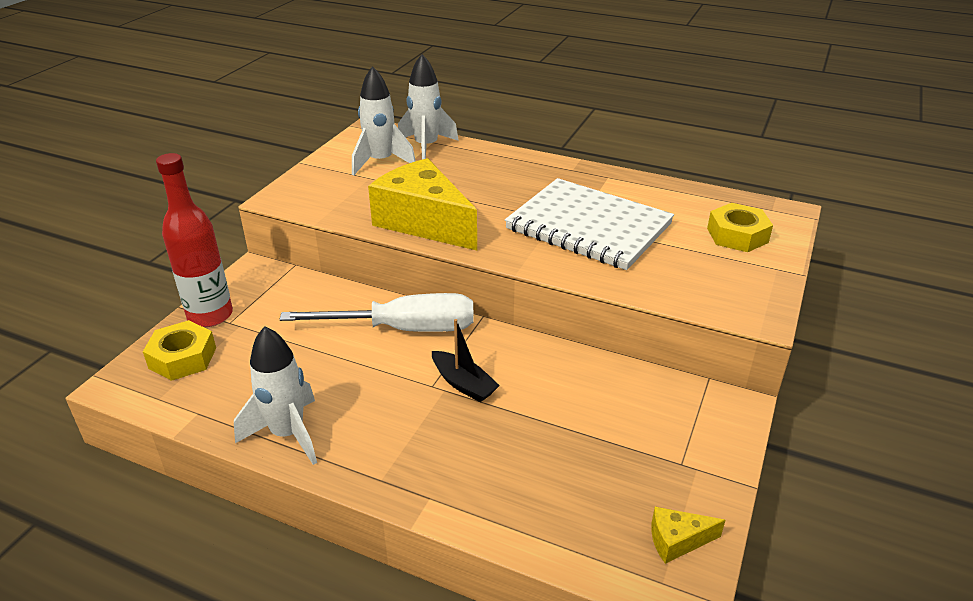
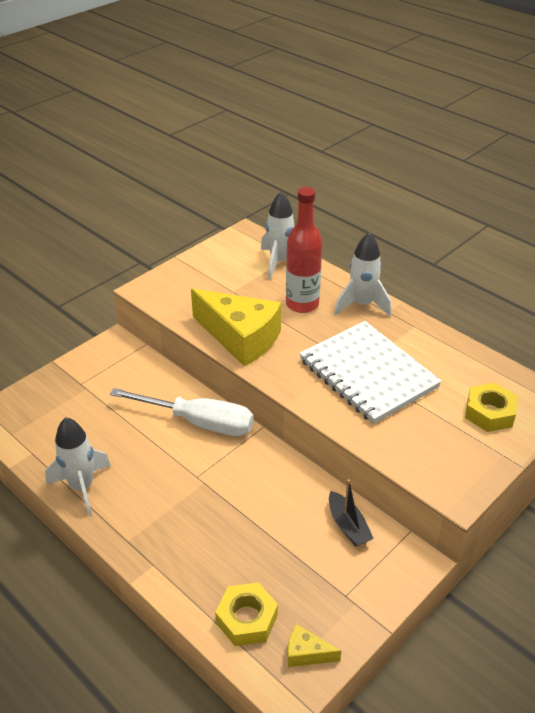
camera: 20 degrees right, 5 degrees up
yellow nut [143,320,216,381] -> yellow nut moved to [215,582,278,646]
red bottle [156,153,233,327] -> red bottle moved to [286,187,322,313]
white rocket [352,66,416,175] -> white rocket moved to [334,232,392,317]
yellow cheese [368,158,477,251] -> yellow cheese turned 150 degrees clockwise [191,289,281,366]
black boat [432,319,500,402] -> black boat moved to [329,479,374,547]

